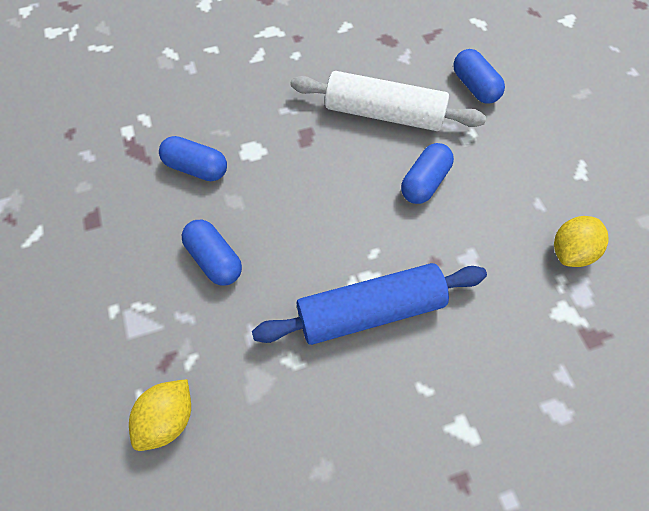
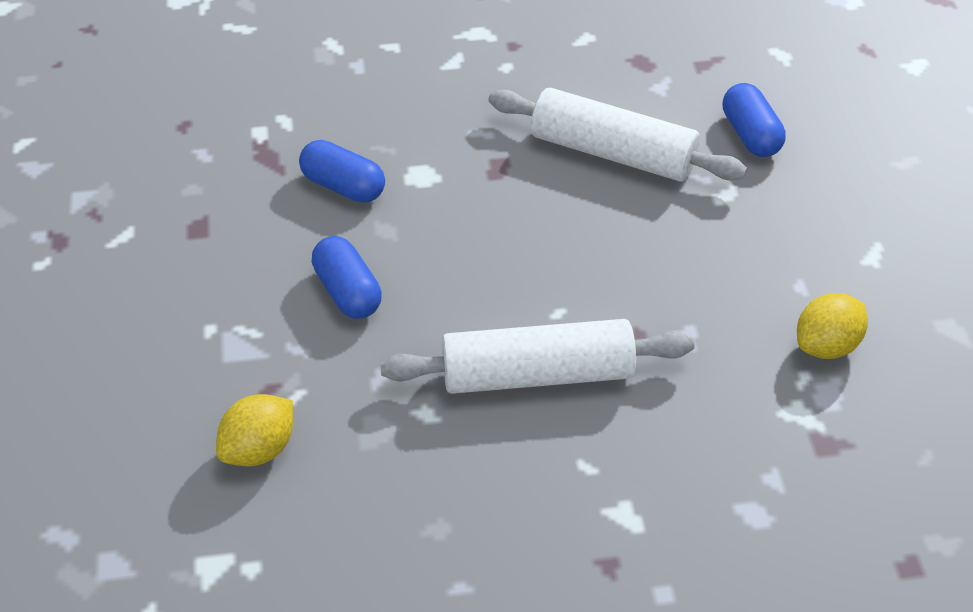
camera: 10 degrees right, 15 degrees down
blue rolling pin [252,263,487,345] -> white rolling pin [380,319,695,394]
blue capsule [401,143,454,204] -> none

